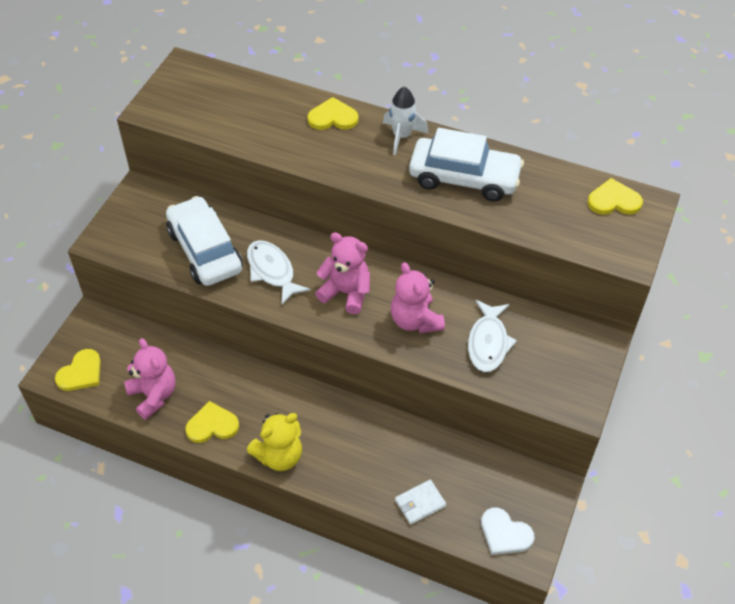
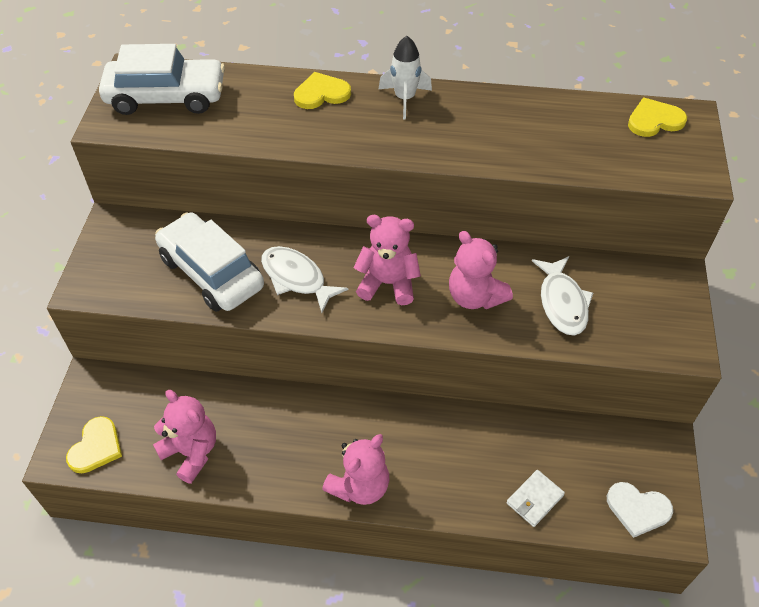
camera: 15 degrees left, 0 degrees up
yellow heart [185,401,239,443] -> none
yellow teddy bear [247,413,302,471] -> pink teddy bear [322,434,390,505]
white car [409,128,524,201] -> white car moved to [99,44,225,115]

